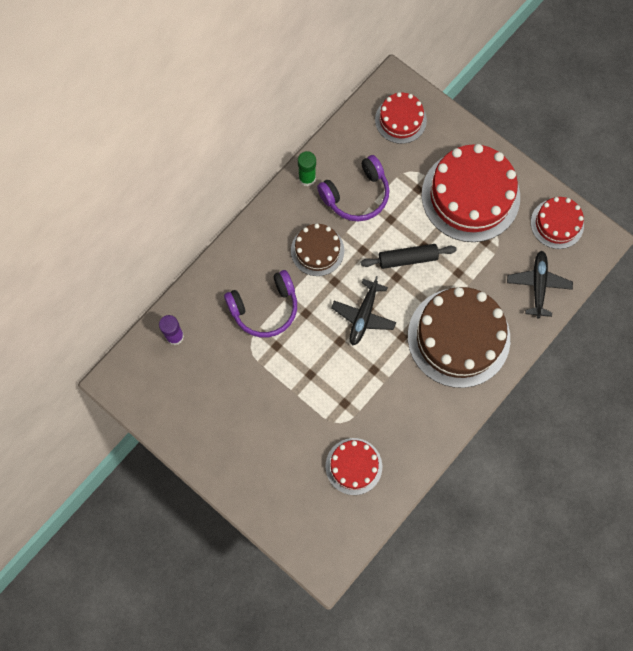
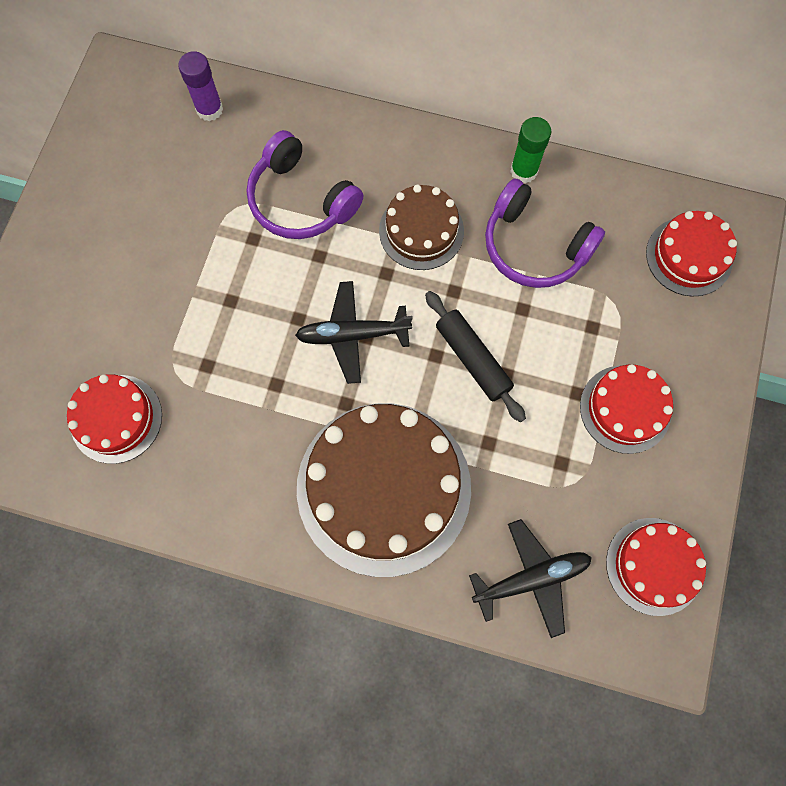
camera: 65 degrees right, 0 degrees up
red cake [422,144,520,242] -> red cake [580,364,673,454], size x0.54

